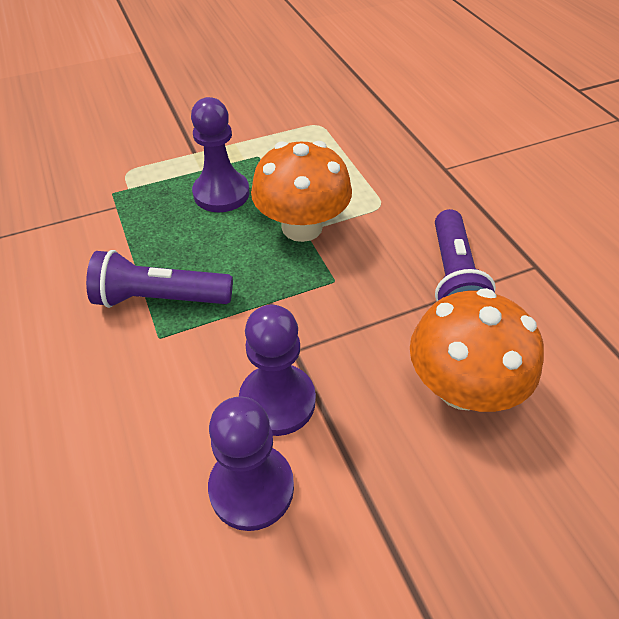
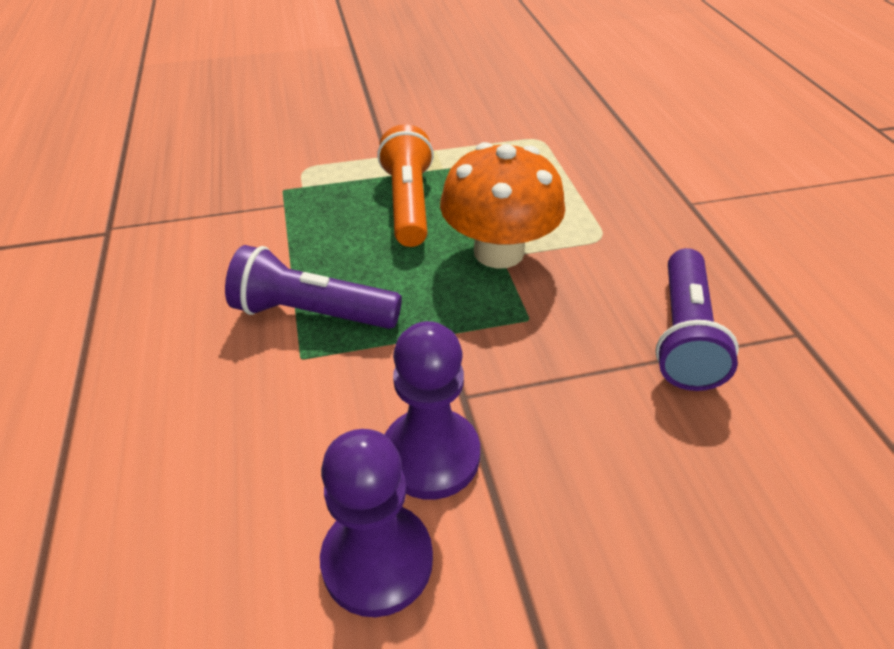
camera: 10 degrees right, 5 degrees down
purple pawn [191,97,250,212] -> orange flashlight [377,124,434,247]
orange mushroom [410,288,544,412] -> none

